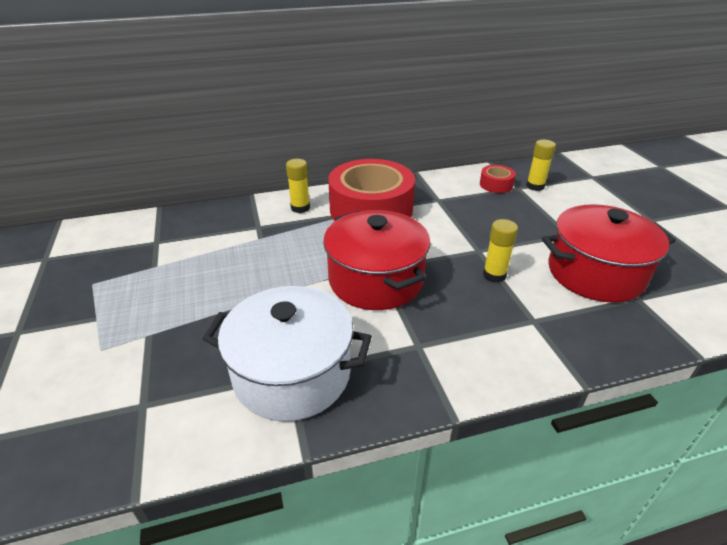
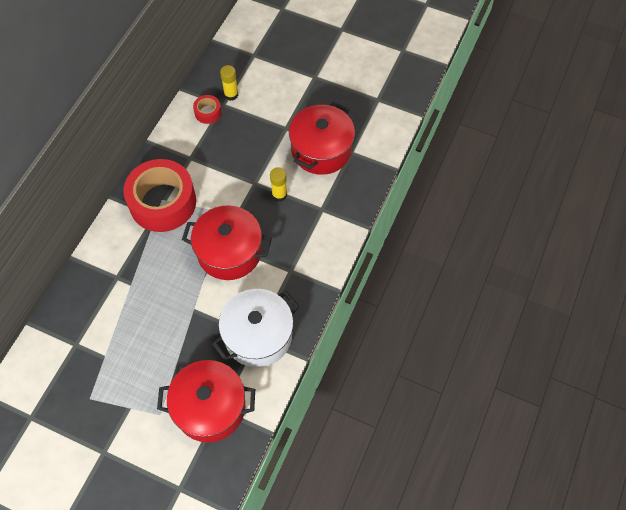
camera: 50 degrees left, 25 degrees up
yellow glue stick [286,159,310,213] -> none
none -> red pot [157,360,255,442]

